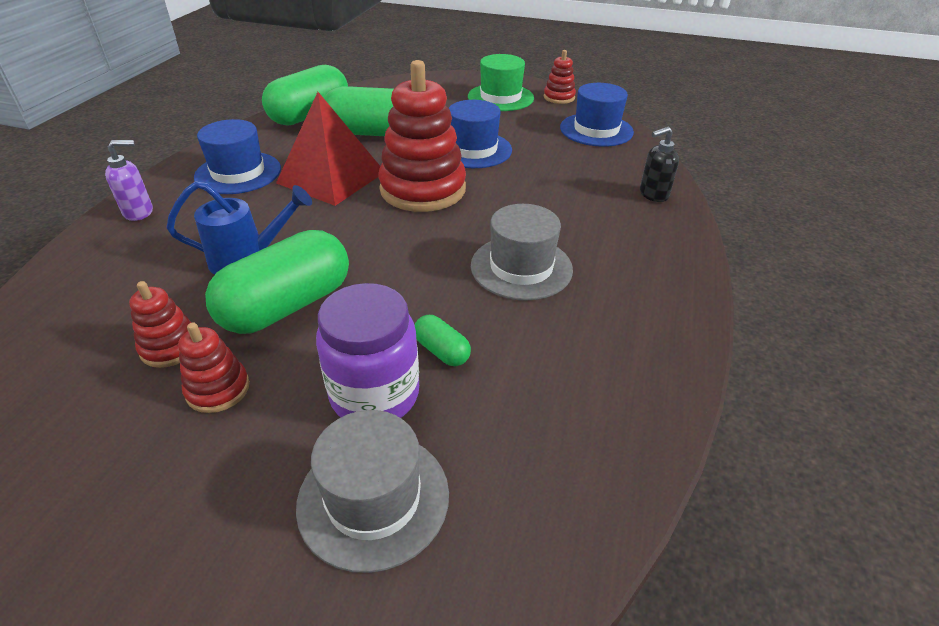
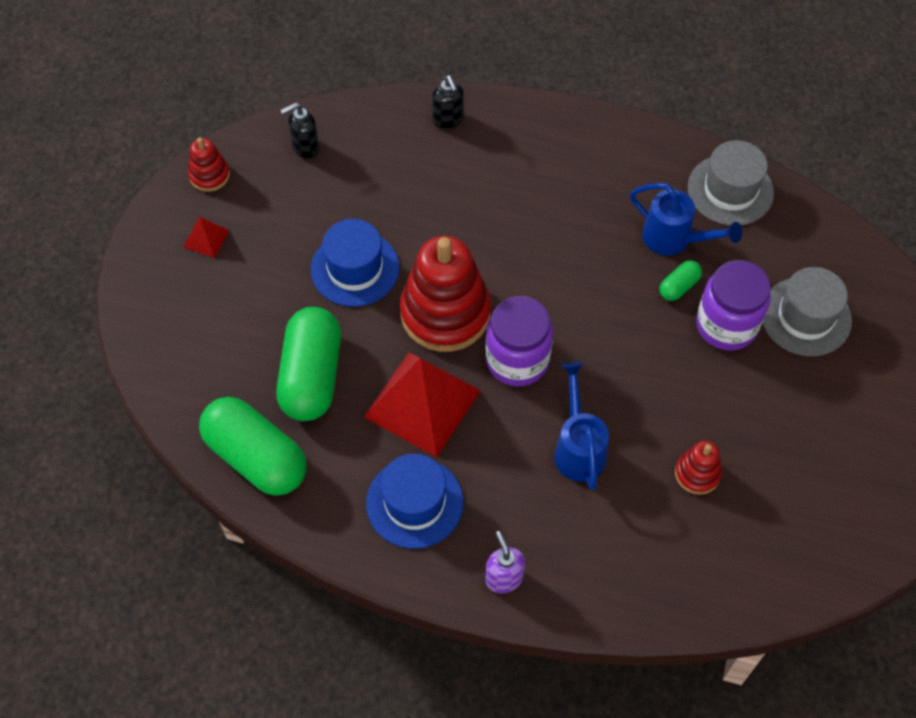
camera: 90 degrees left, 20 degrees up
red stacking toy [178,323,250,413] -> none
green capsule [205,230,349,334] -> none
green hat [468,54,534,111] -> red pyramid [183,217,230,258]
grey hat [471,204,573,301] -> grey hat moved to [688,140,774,226]
blue hat [560,83,634,147] -> black soap dispenser [280,103,319,159]
none -> purple jar [486,296,553,386]
none -> blue watering can [630,183,742,256]

